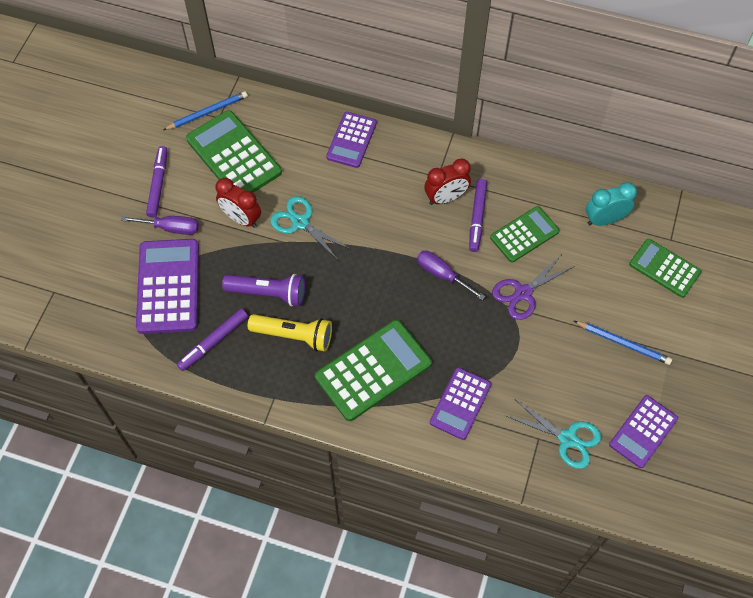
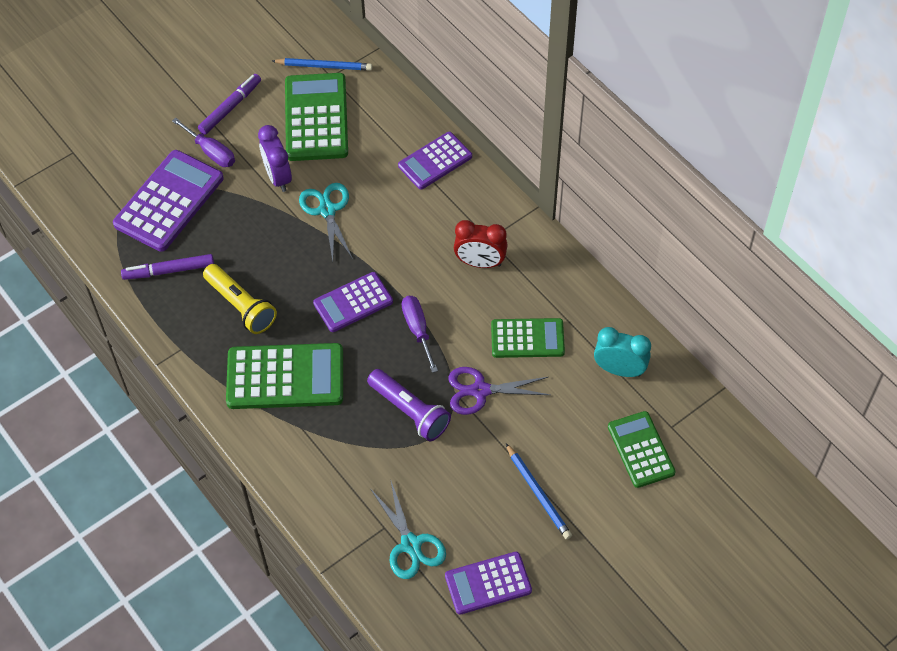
camera: 35 degrees right, 5 degrees down
red clock [215,178,261,228] -> purple clock [258,125,292,192]
purple flashlight [222,274,305,307] -> purple flashlight moved to [367,369,451,441]
purple calculator [430,367,491,440] -> purple calculator moved to [313,272,393,332]
purple marker [469,179,487,252] -> none

